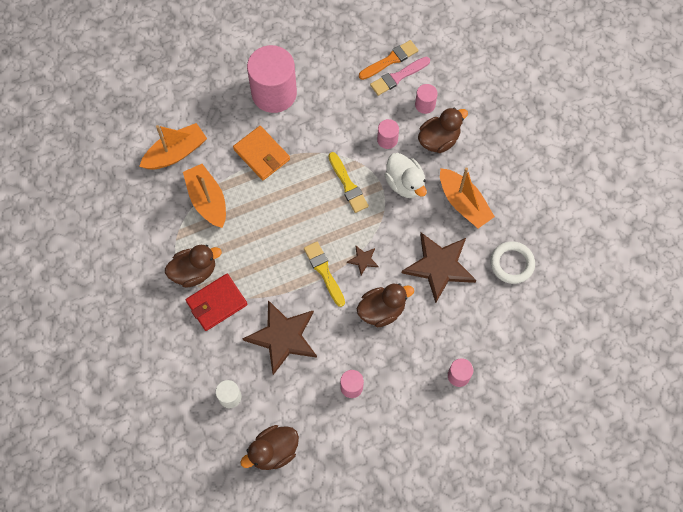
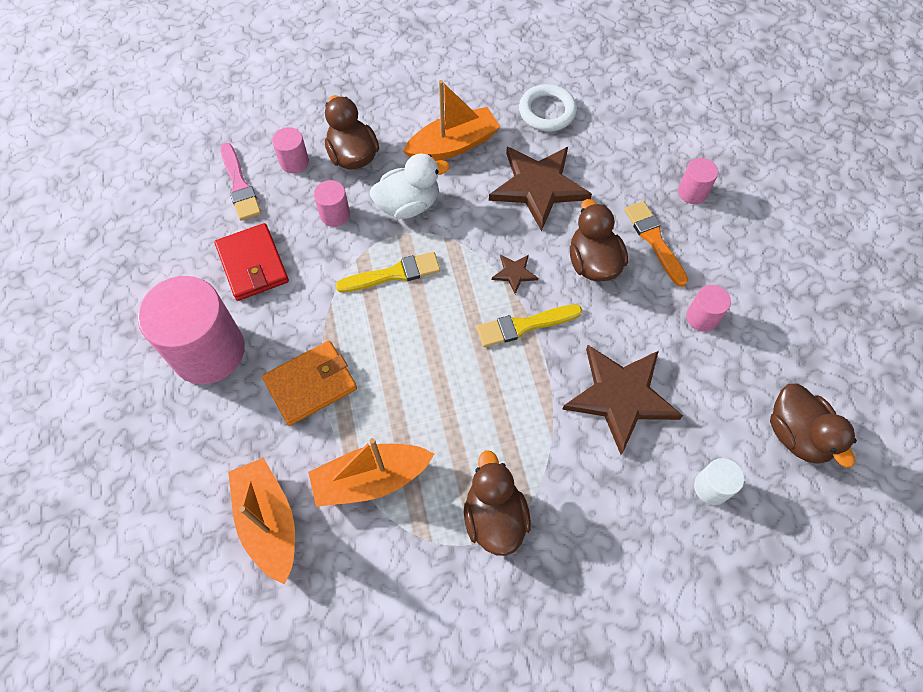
camera: 80 degrees left, 5 degrees down
red wallet [186,274,248,331] -> red wallet moved to [215,223,289,301]
orange brush [359,40,418,80] -> orange brush moved to [624,201,688,287]

